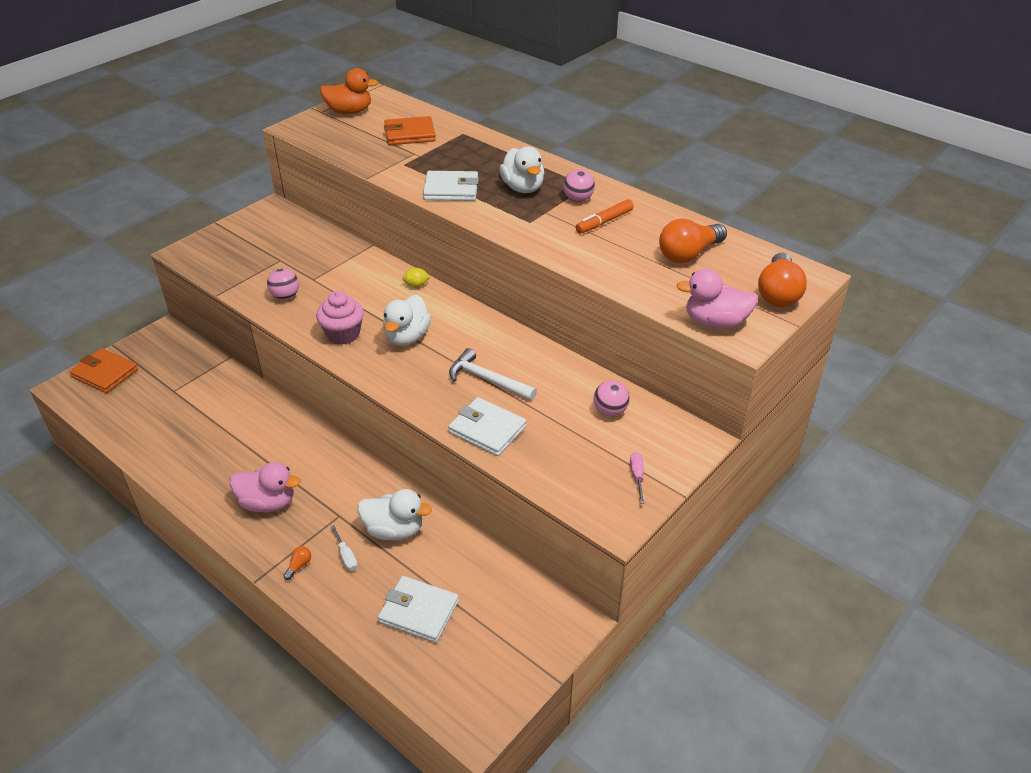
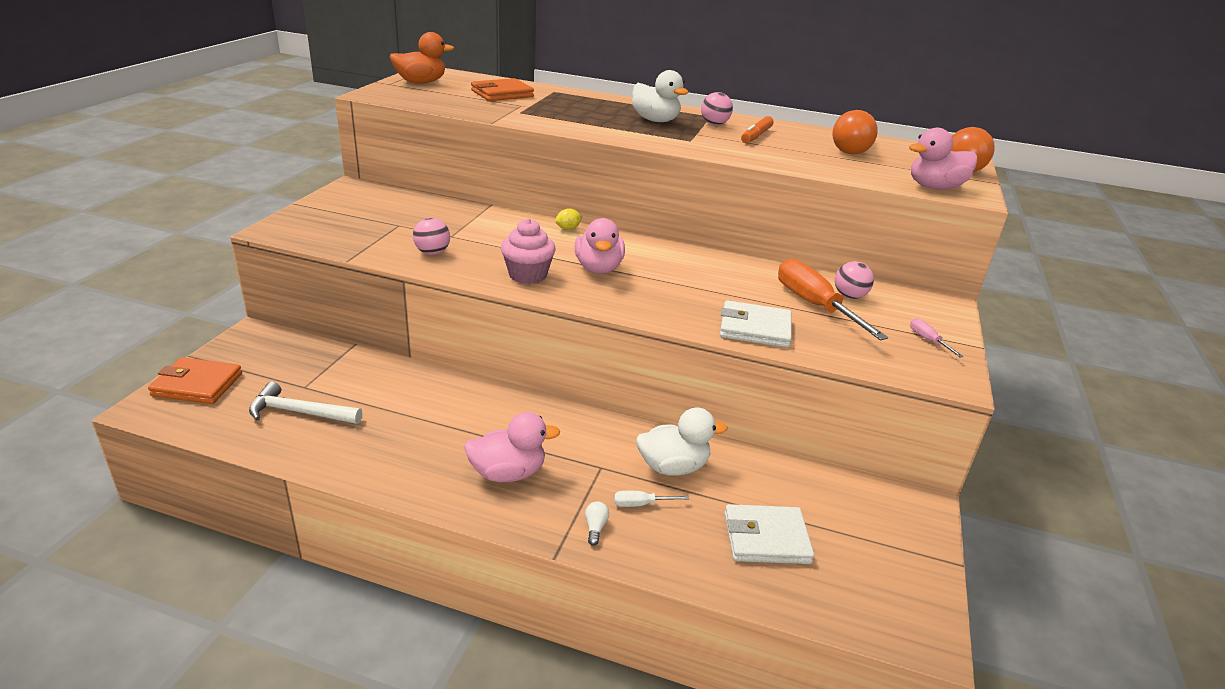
camera: 25 degrees left, 10 degrees down
orange light bulb [283,546,311,580] -> white light bulb [585,501,609,546]
white screwdriver [331,525,358,571] -> white screwdriver turned 135 degrees clockwise [614,491,689,507]
white duck [383,295,431,346] -> pink duck [575,218,625,274]
white wallet [423,171,479,201] -> none
white hammer [449,348,537,401] -> white hammer moved to [249,382,362,424]
none -> orange screwdriver [778,258,888,340]

